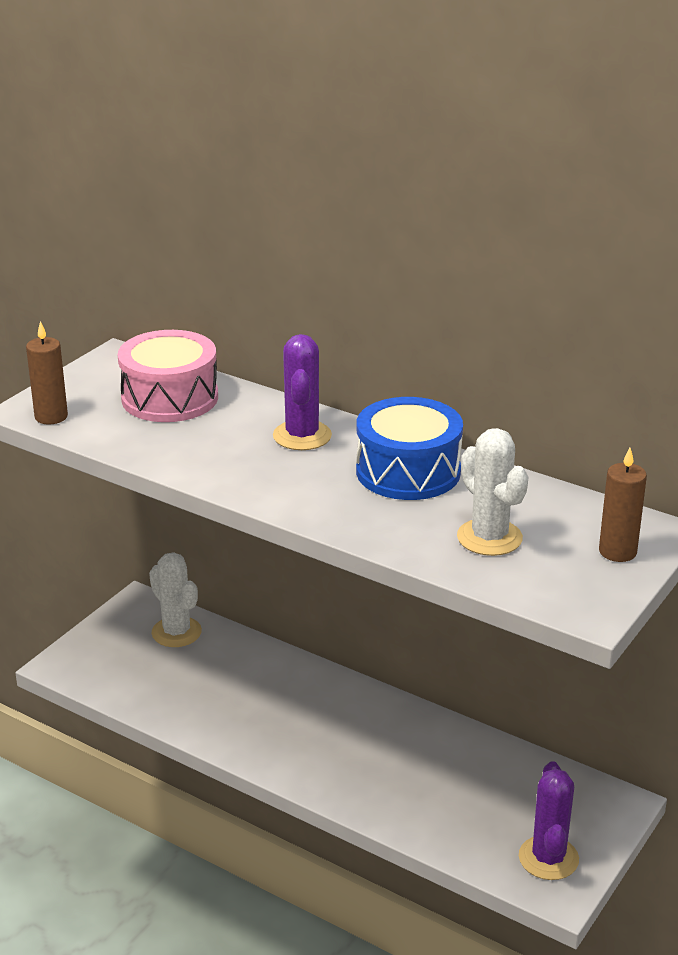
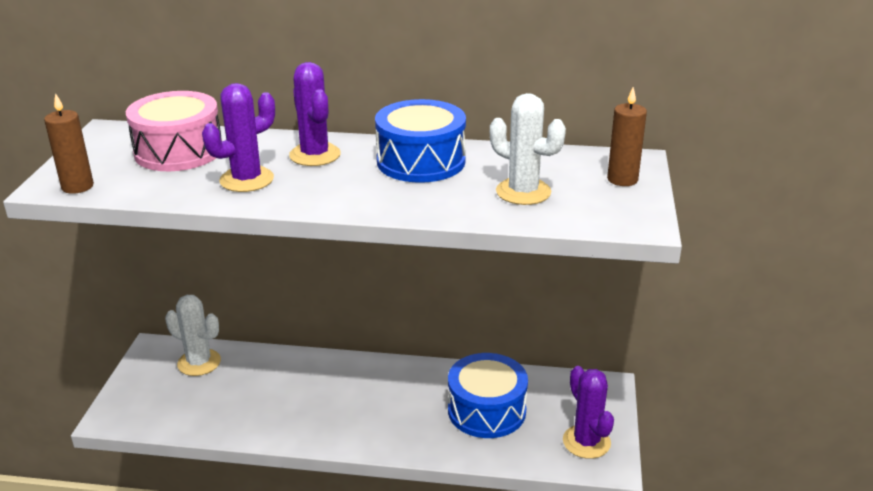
camera: 25 degrees left, 0 degrees up
none -> purple cactus [202,83,275,192]
none -> blue drum [448,353,528,438]

